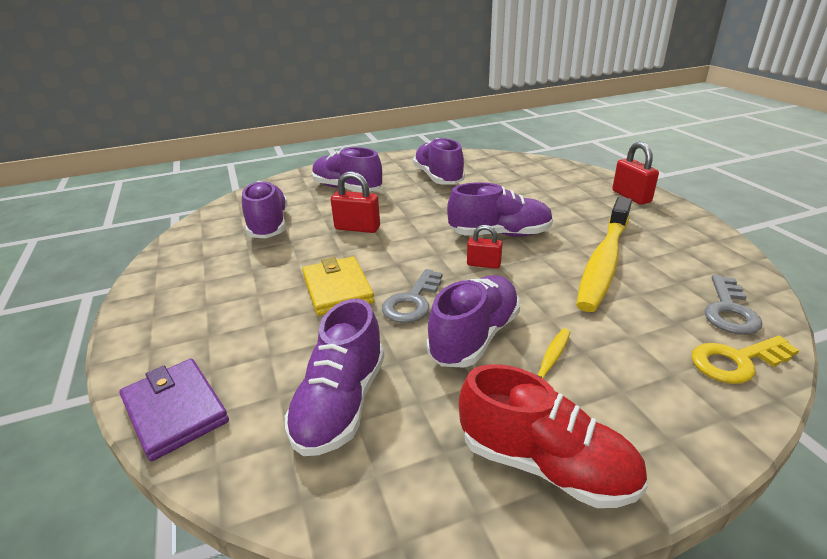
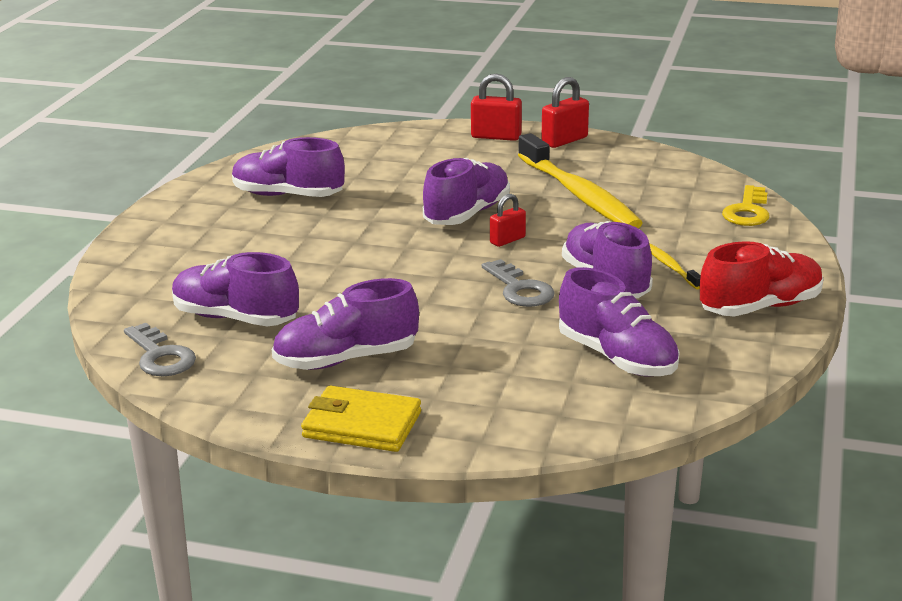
camera: 55 degrees left, 5 degrees down
purple wallet [120,359,229,461] -> none
yellow wallet [302,256,374,316] -> yellow wallet moved to [301,386,421,452]
purple shoe [312,147,382,193] -> purple shoe moved to [272,278,419,370]
red padlock [331,171,380,233] -> red padlock moved to [541,77,589,148]
grey key [704,275,763,335] -> grey key moved to [124,323,196,376]

